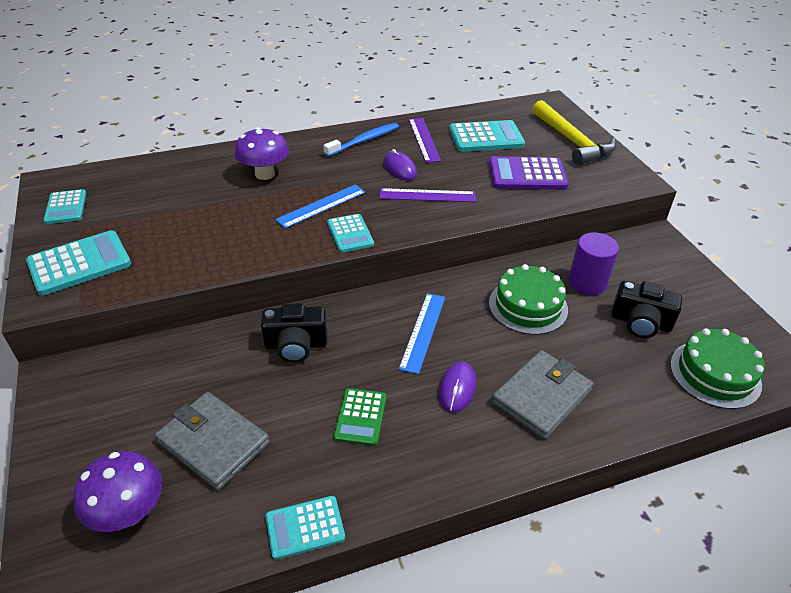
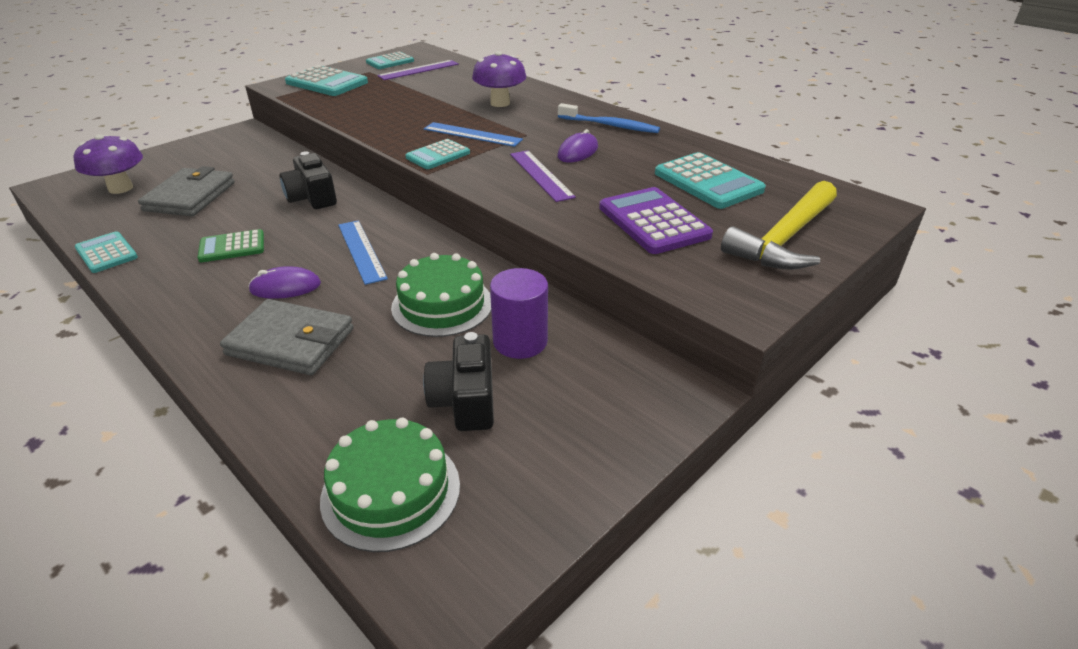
camera: 65 degrees right, 5 degrees down
blue ruler [399,293,445,374] -> blue ruler turned 75 degrees clockwise [338,220,388,285]
purple ruler [409,118,441,163] -> purple ruler moved to [377,60,459,80]

